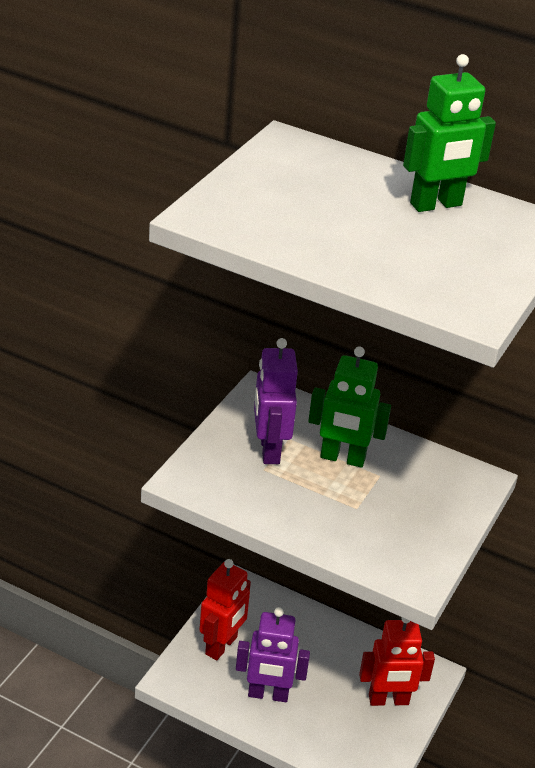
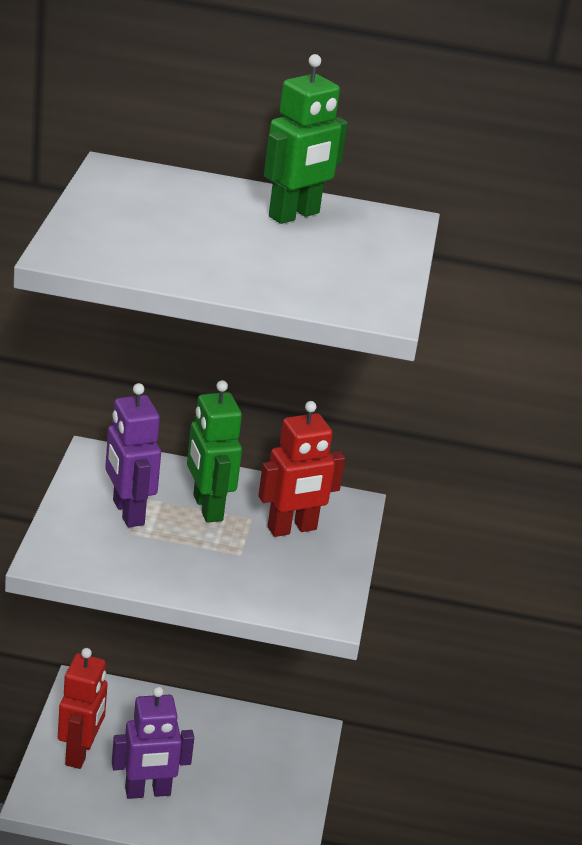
camera: 20 degrees left, 5 degrees down
green robot [308,346,391,468] -> green robot turned 75 degrees clockwise [187,380,242,523]
red robot [359,618,435,706] -> red robot moved to [258,401,345,537]

